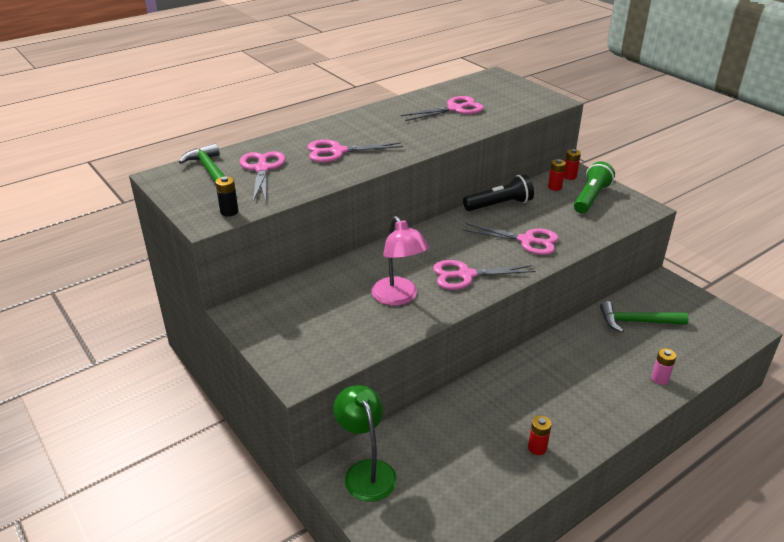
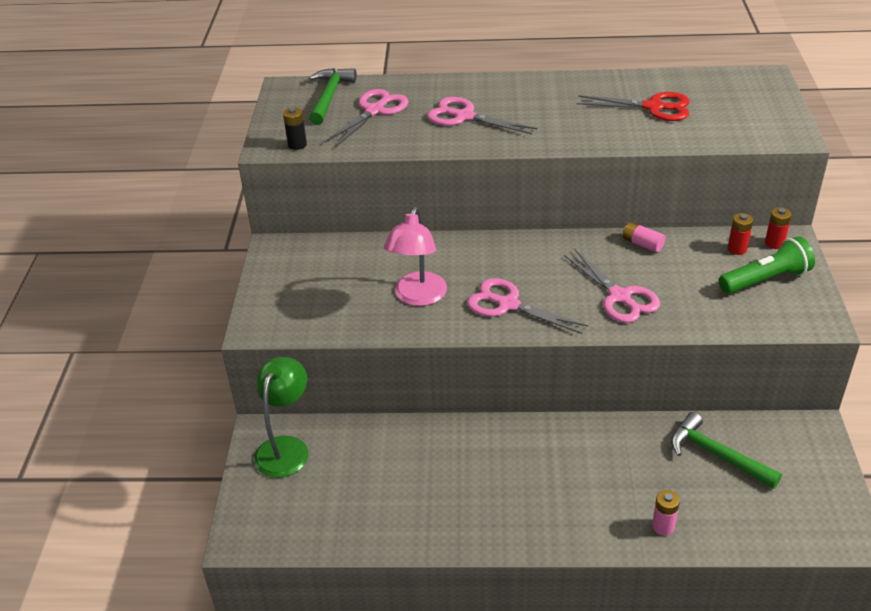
camera: 40 degrees right, 5 degrees up
pink scissors [400,96,484,121] -> red scissors [577,92,690,121]
black flashlight [463,174,534,211] -> pink battery [623,222,665,252]
red battery [528,415,552,455] -> none

